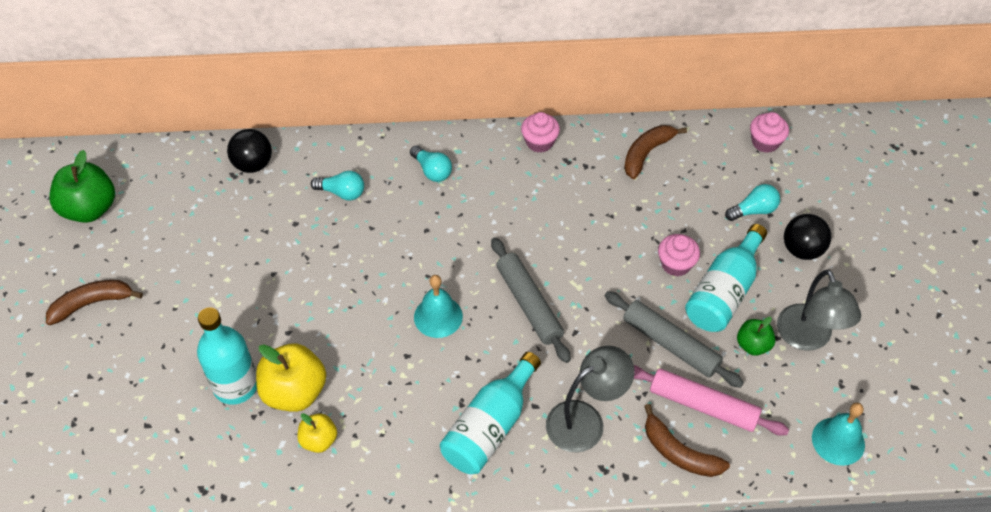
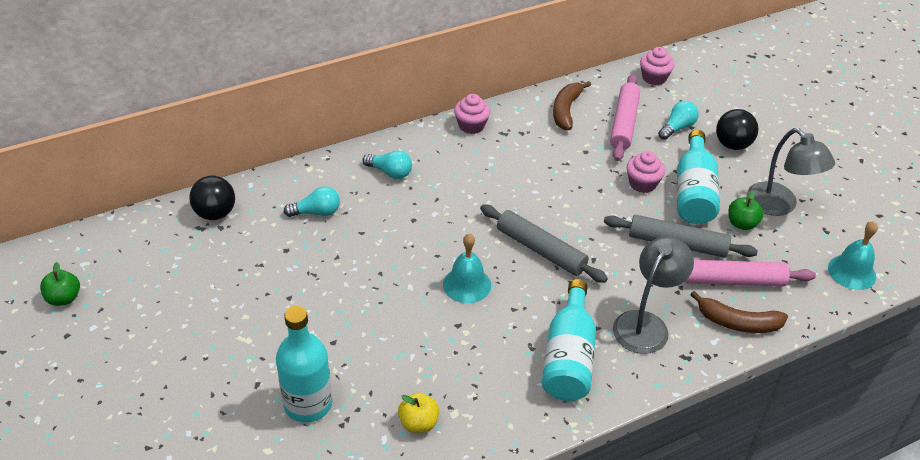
camera: 25 degrees left, 10 degrees down
brown banana [46,280,143,325] -> none
green apple [49,150,115,223] -> green apple [40,262,80,306], size x0.56
yellow apple [256,344,326,412] -> none
none -> pink rolling pin [610,74,640,161]

